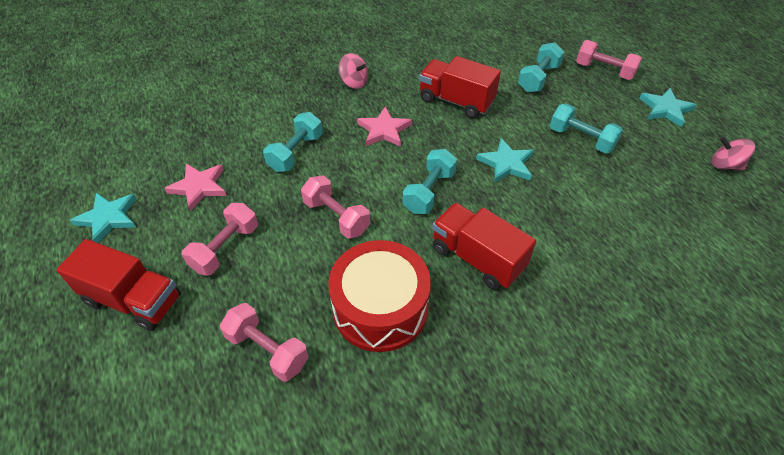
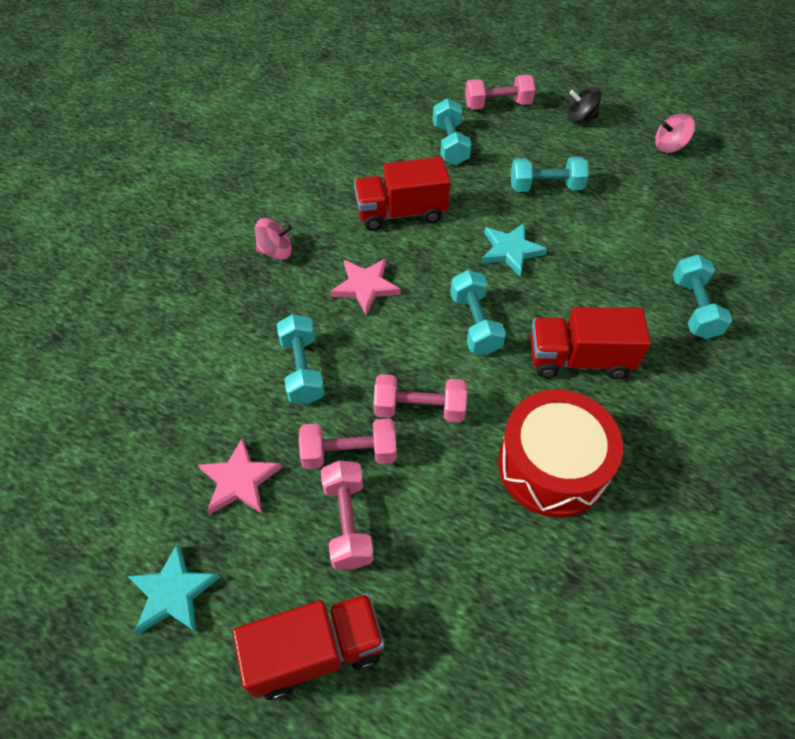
camera: 40 degrees left, 5 degrees up
pink dumbbell [220,303,309,382] -> pink dumbbell moved to [299,418,397,469]
turquoise star [639,88,697,127] -> black spinning top [568,86,601,122]
none -> turquoise dumbbell [673,255,732,339]

